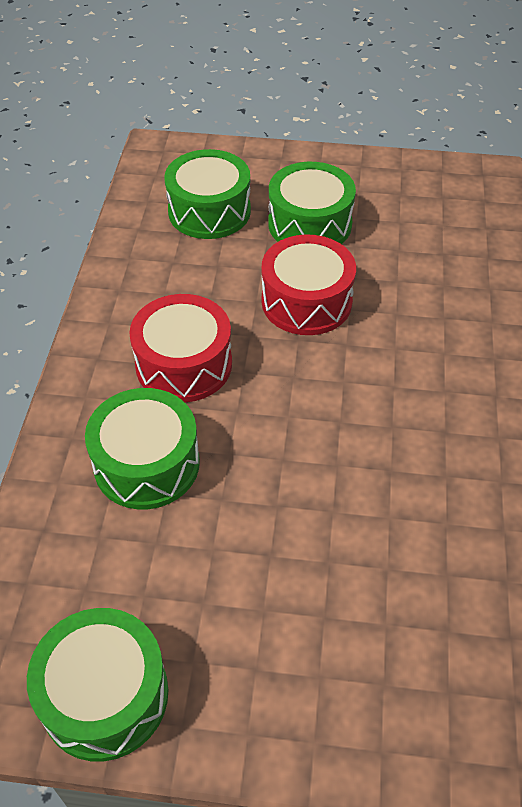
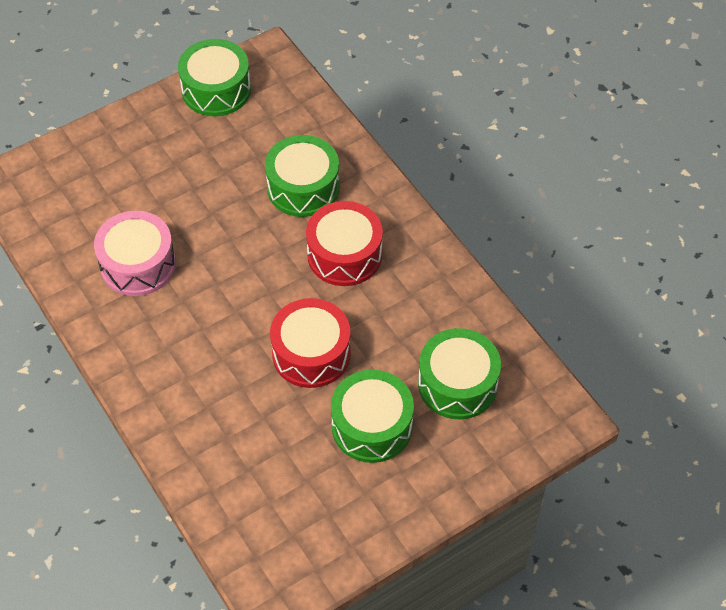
camera: 140 degrees right, 5 degrees up
none -> pink drum [94,211,176,296]

